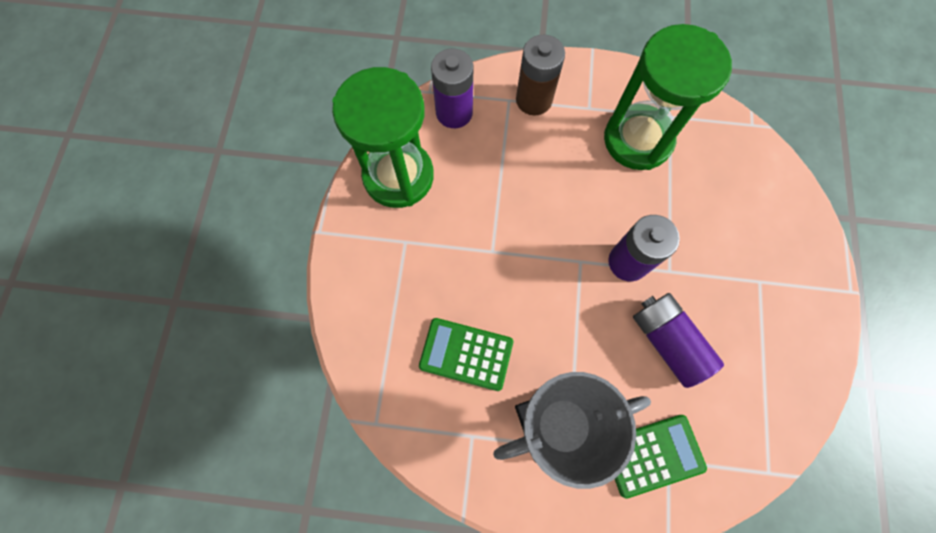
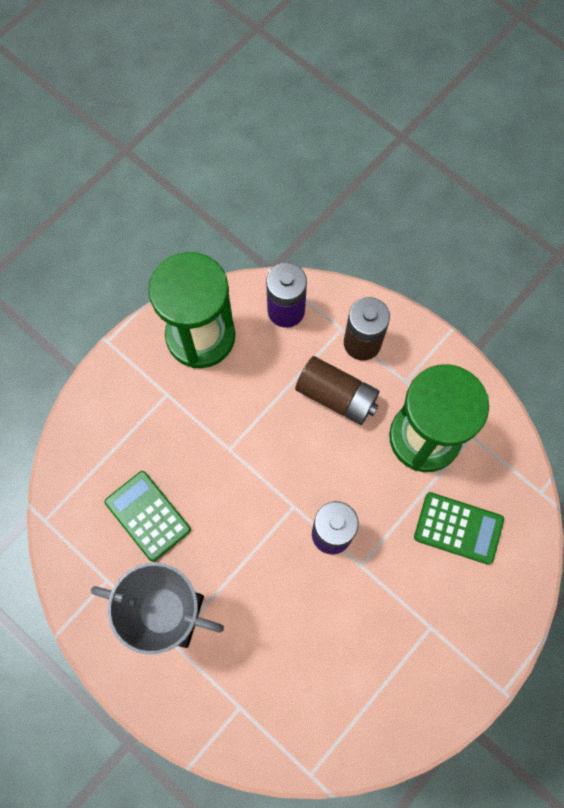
camera: 35 degrees right, 0 degrees up
green calculator [615,415,707,499] -> green calculator moved to [414,492,504,565]
purple battery [633,293,724,388] -> none
none -> brown battery [295,356,380,425]

